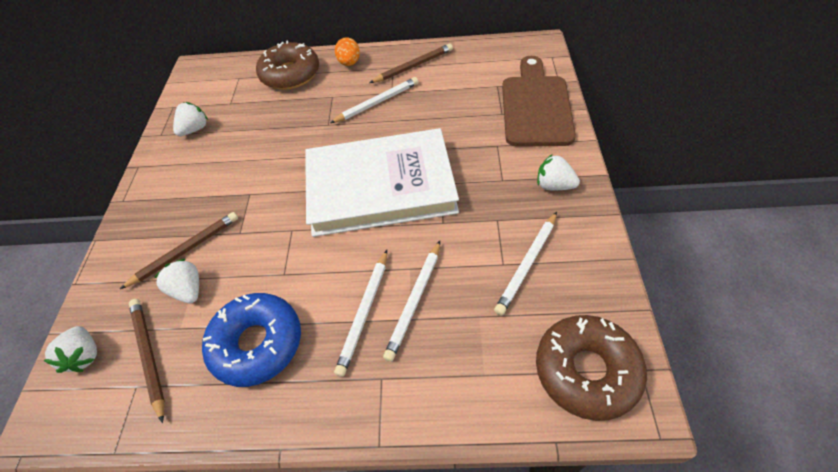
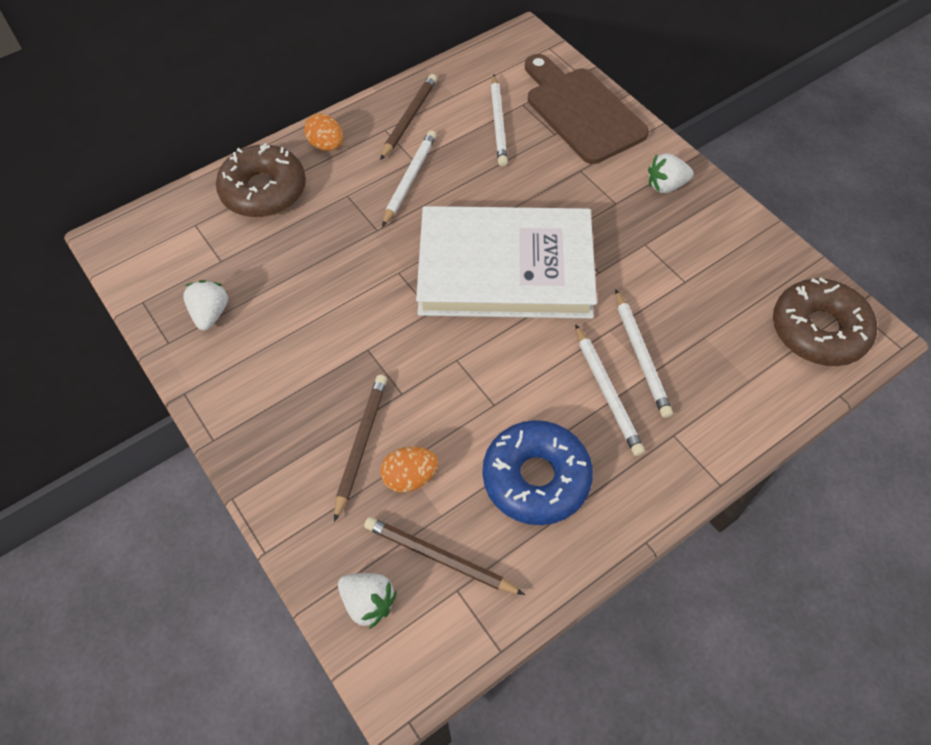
camera: 40 degrees left, 5 degrees up
white strawberry [154,259,199,303] -> orange egg [380,447,438,493]
white book [305,128,459,237] -> white book turned 45 degrees clockwise [416,206,597,319]
white pencil [494,212,557,315] -> white pencil moved to [491,75,508,166]

